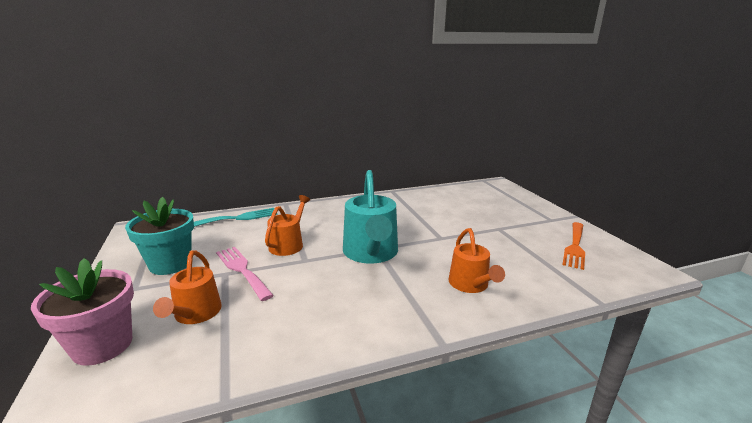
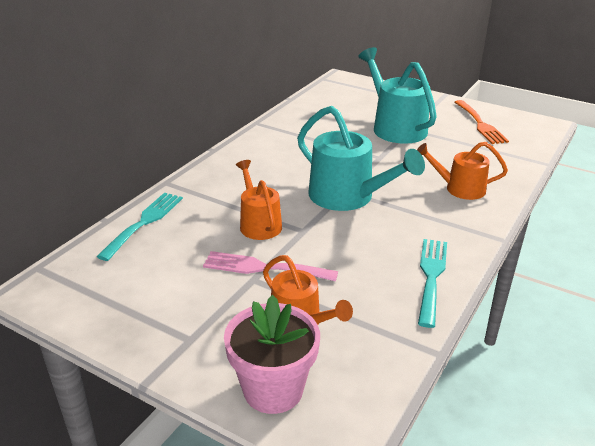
camera: 40 degrees left, 10 degrees up
turquoise flower pot [125,197,194,275] -> none
orange watering can [449,228,505,293] -> orange watering can turned 150 degrees clockwise [417,142,508,200]
none -> turquoise watering can [358,47,437,144]
none -> turquoise fork [418,239,447,328]

